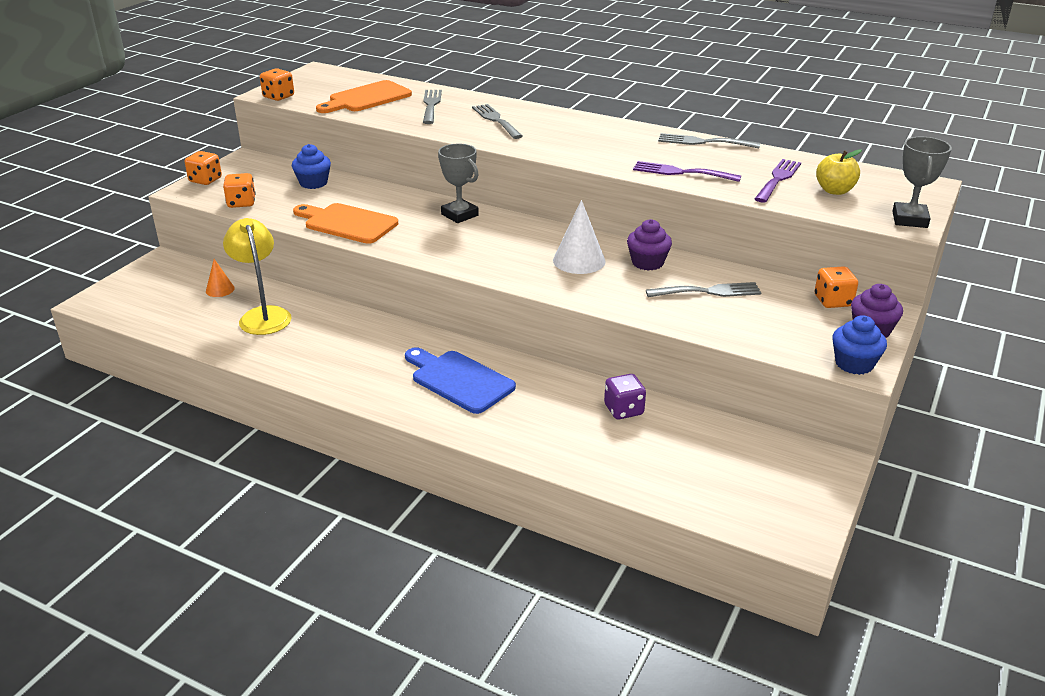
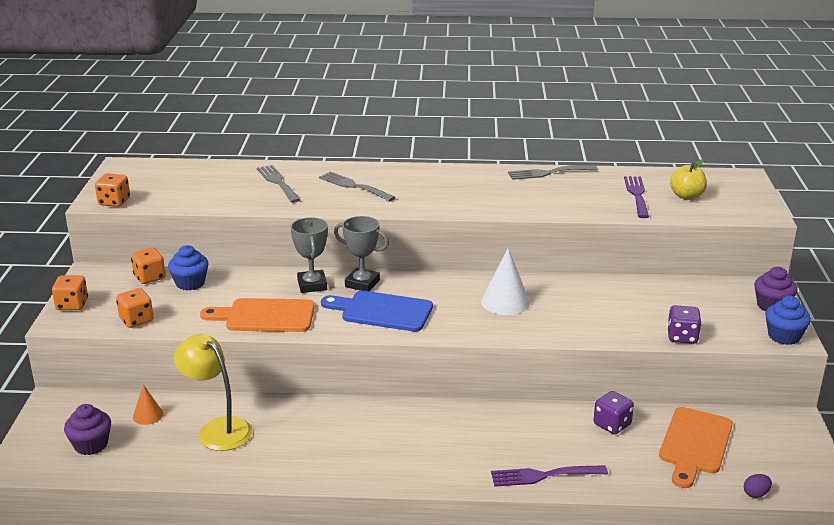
camera: 25 degrees left, 5 degrees down
orange cutting board [316,80,412,113] -> orange cutting board moved to [659,407,733,488]
blue cutting board [405,347,516,414] -> blue cutting board moved to [321,291,433,332]
purple cupcake [627,219,672,271] -> purple cupcake moved to [64,404,111,455]
purple fork [633,161,741,182] -> purple fork moved to [491,465,608,487]
grey fork [646,282,761,297] -> none
orange dice [815,266,858,308] -> orange dice moved to [131,248,166,284]
grey trophy [892,136,952,228] -> grey trophy moved to [291,217,328,293]
none -> purple dice [667,305,702,344]
none -> purple egg [744,474,772,498]

